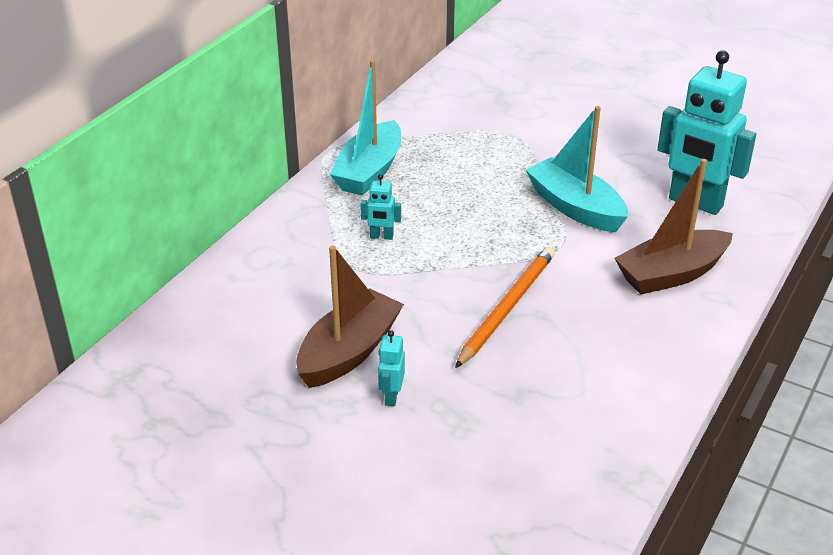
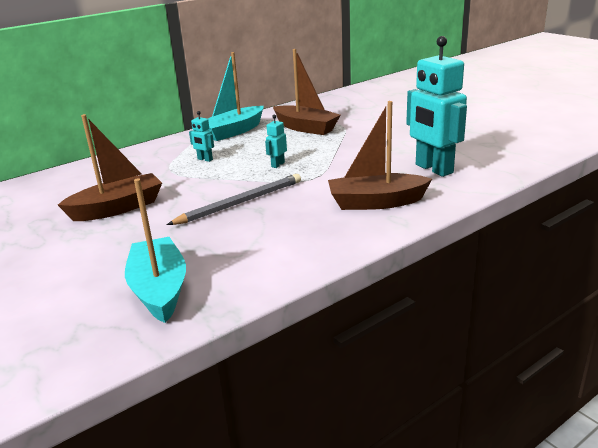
camera: 25 degrees right, 10 degrees down
turquoise robot [378,330,405,406] -> turquoise robot moved to [265,115,287,168]
orange pencil [455,247,555,368] -> grey pencil [167,174,301,225]
turquoise boat [526,106,628,232] -> turquoise boat moved to [125,178,186,323]
none -> brown boat [273,49,340,135]

